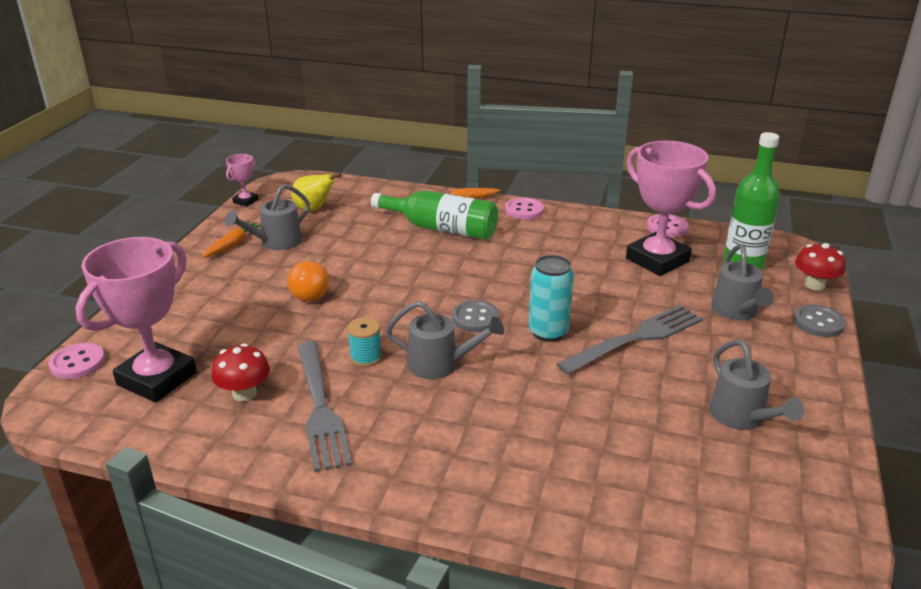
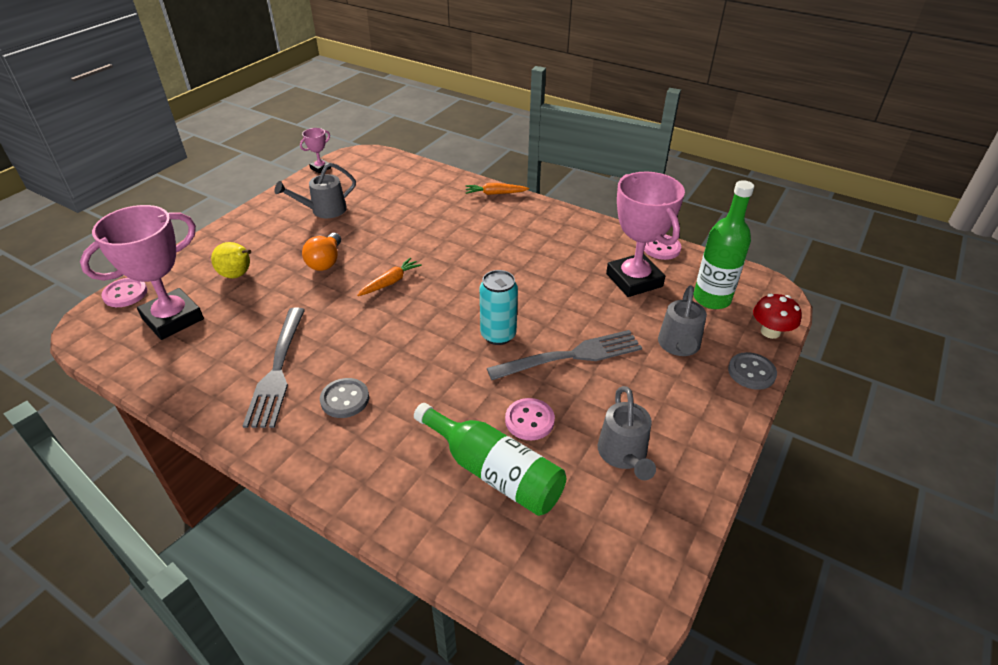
camera: 15 degrees right, 10 degrees up
orange carrot [202,221,261,258] -> orange carrot moved to [357,258,422,296]
red mushroom [211,343,270,402] -> none
yellow pear [291,173,342,211] -> yellow pear moved to [211,242,251,278]
turquoise spool [347,317,382,367] -> none
green bottle [371,190,498,240] -> green bottle moved to [414,403,566,516]
grey watering can [386,301,504,379] -> none
grey button [452,300,500,332] -> grey button moved to [320,378,369,418]
pink button [505,197,544,220] -> pink button moved to [505,398,555,440]

